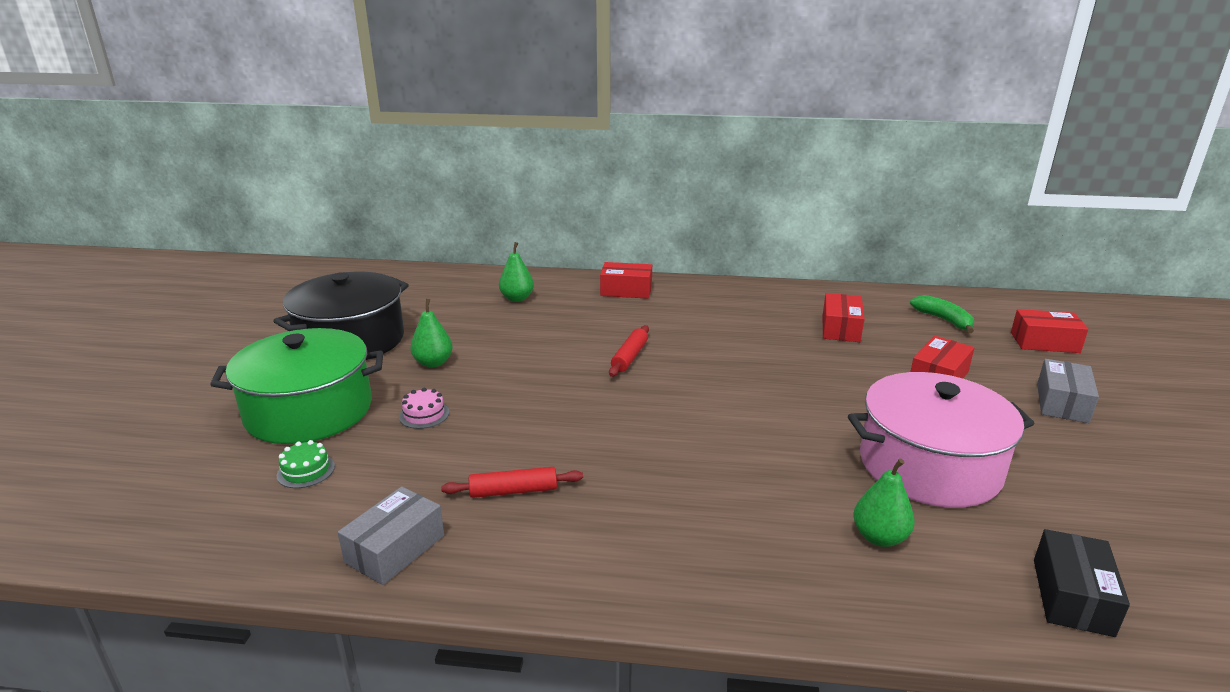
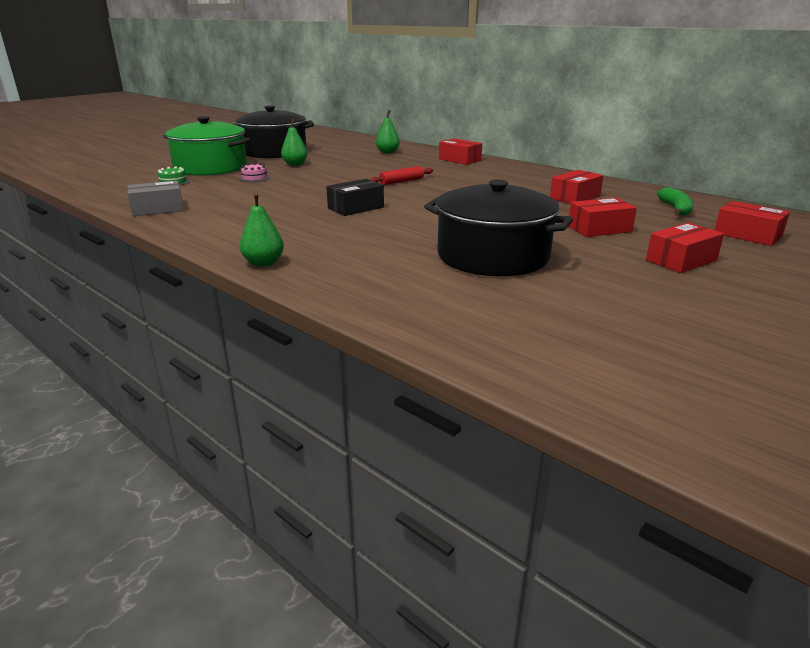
camera: 35 degrees right, 0 degrees up
red rolling pin [441,467,583,498] -> none
pink pot [848,372,1035,508] -> black pot [424,179,573,276]
green pear [853,458,915,547] -> green pear moved to [240,193,284,267]
black box [1034,529,1130,637] -> black box moved to [326,179,384,216]
grey box [1037,359,1099,423] -> red box [646,223,724,273]

